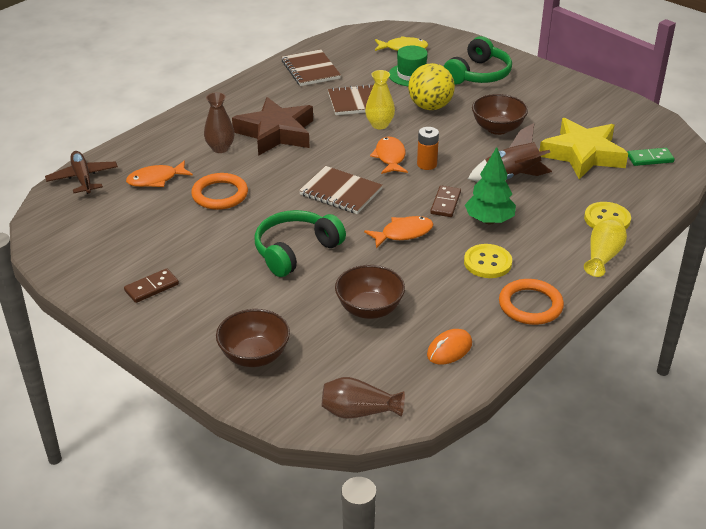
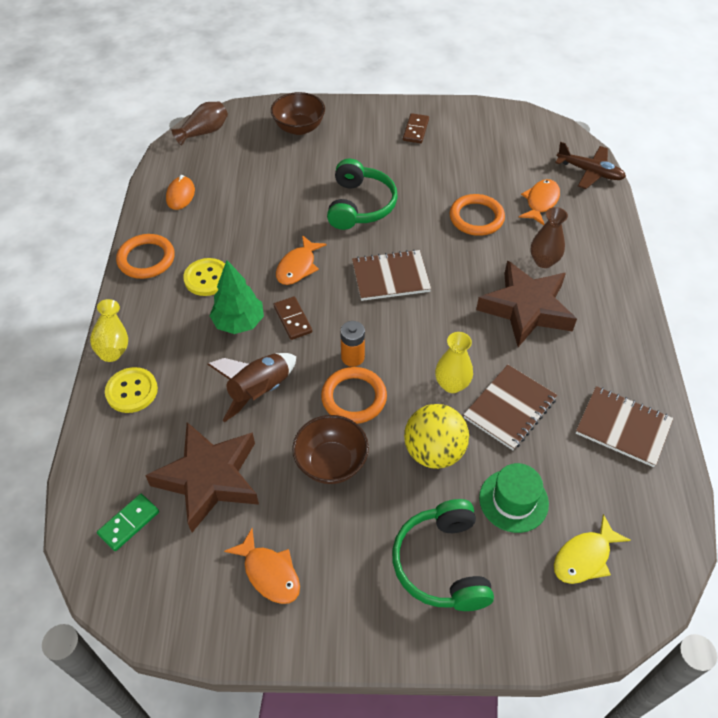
camera: 140 degrees right, 15 degrees up
brown bowl [335,265,405,319] -> none
orange fish [370,136,408,174] -> orange fish moved to [224,528,300,604]
yellow star [539,118,628,179] -> brown star [145,422,259,532]
none -> orange ring [321,367,387,424]

